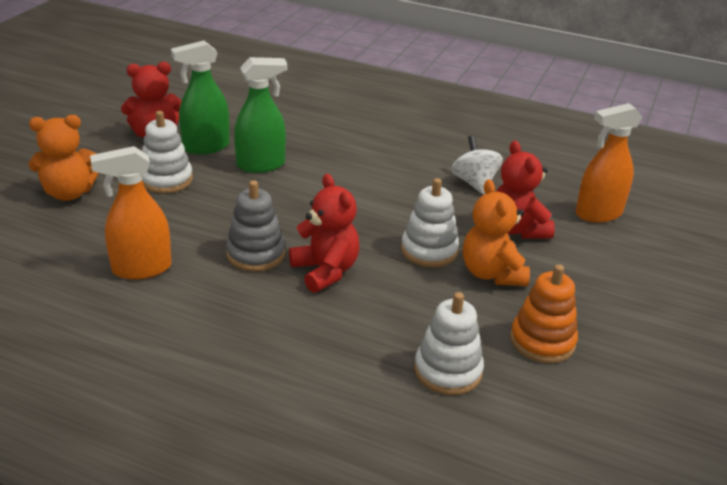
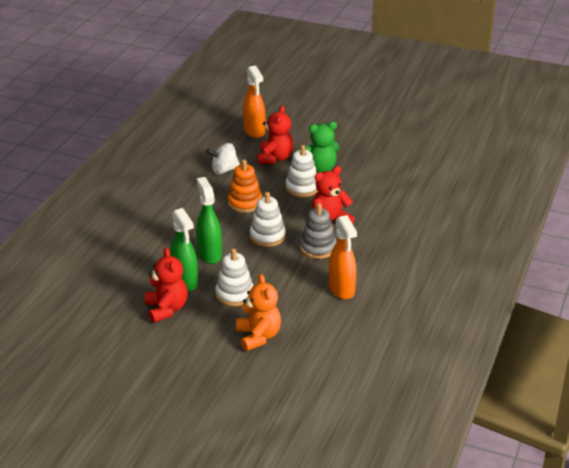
camera: 90 degrees left, 0 degrees up
white stacking toy [414,292,484,395] -> white stacking toy moved to [250,192,286,247]
orange teddy bear [463,179,530,286] -> green teddy bear [305,122,339,173]
red teddy bear [496,141,555,239] -> red teddy bear turned 60 degrees counterclockwise [257,105,294,164]
orange stacking toy [510,264,578,364] -> orange stacking toy moved to [228,160,262,213]

